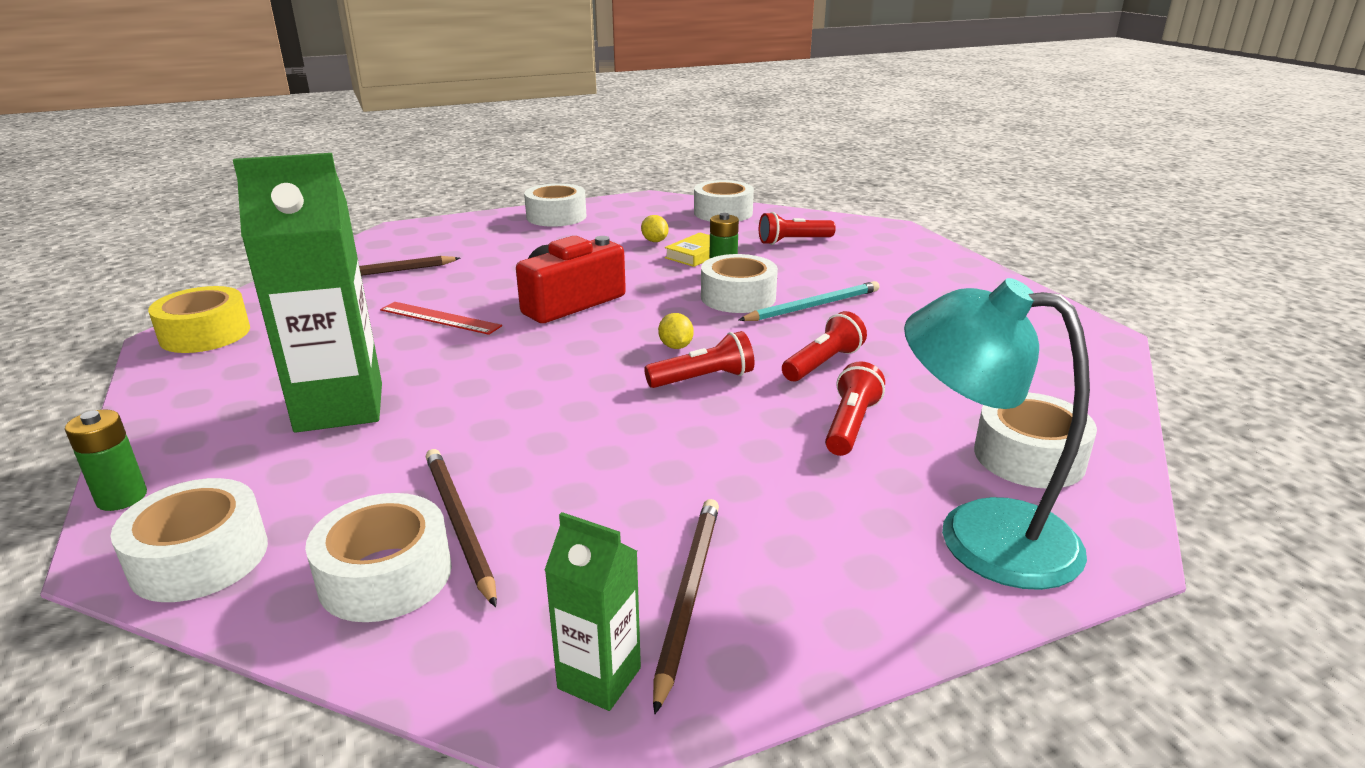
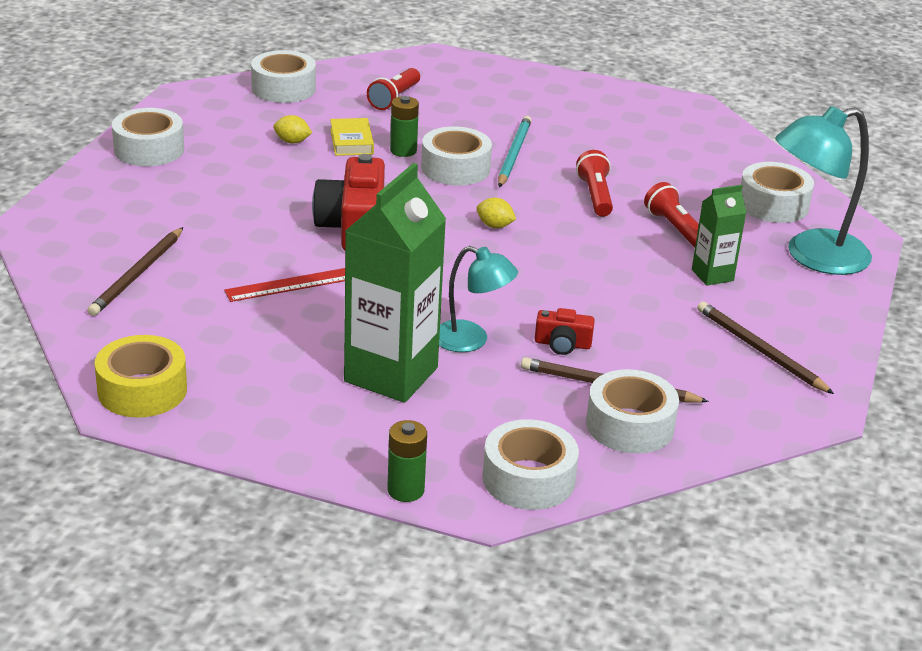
camera: 50 degrees left, 5 degrees up
green carton [544,512,641,711] -> green carton moved to [692,185,746,286]
red flashlight [644,331,754,388] -> none
none -> turquoise lamp [439,246,518,352]
none -> red camera [535,308,595,355]

